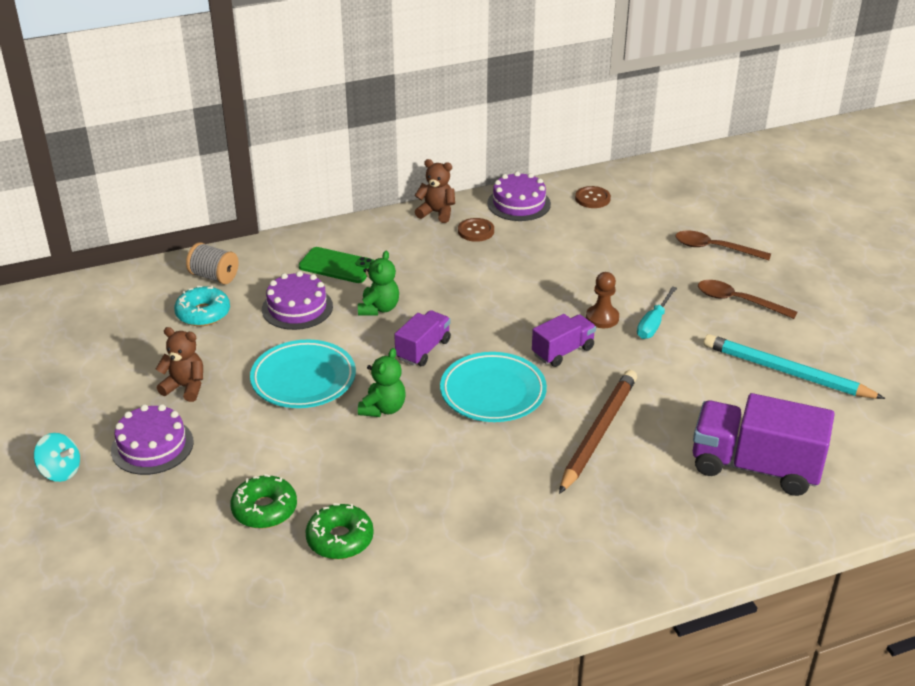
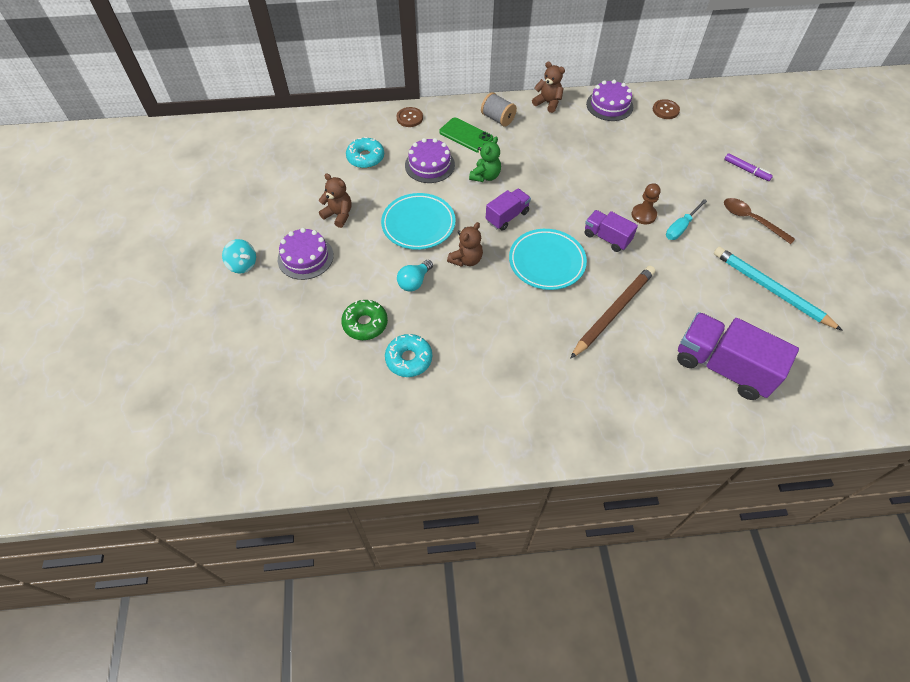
camera: 15 degrees right, 20 degrees up
grey spool [186,242,239,284] -> grey spool moved to [481,92,517,127]
green donut [306,503,374,559] -> turquoise donut [385,334,432,377]
green teddy bear [358,348,406,417] -> brown teddy bear [447,222,483,267]
brown button [458,218,494,242] -> brown button moved to [397,107,423,127]
purple truck [532,314,596,367] -> purple truck turned 120 degrees counterclockwise [585,210,638,252]
brown spoon [675,231,771,260] -> purple marker [724,153,773,181]
none -> turquoise light bulb [397,260,433,292]

